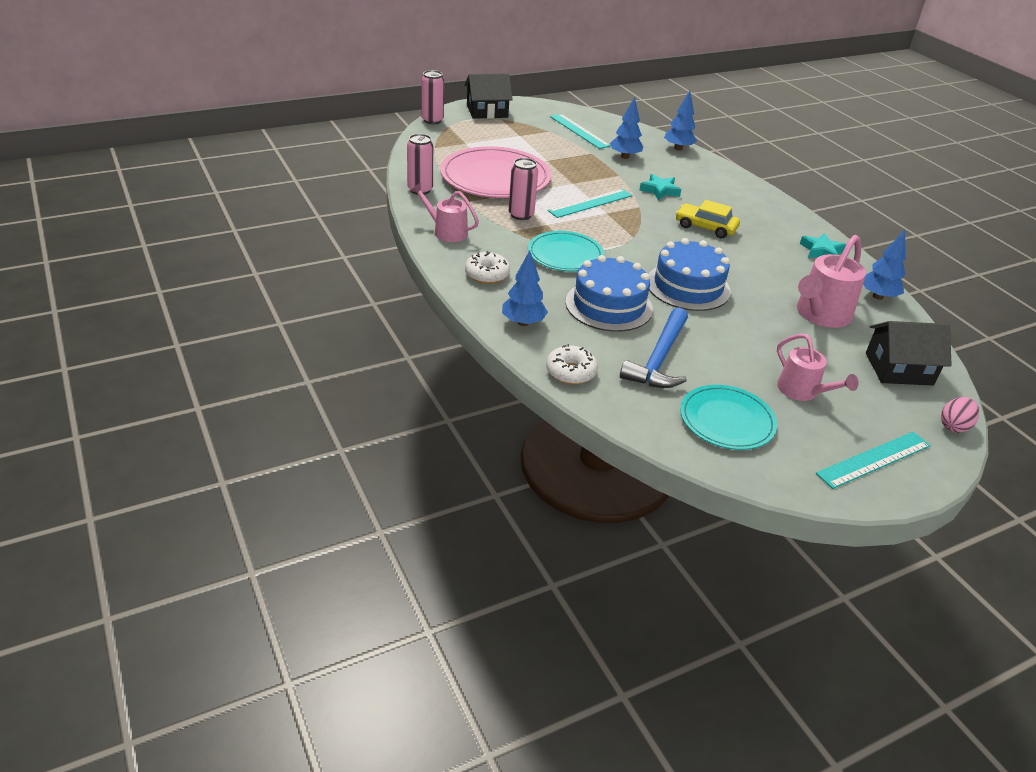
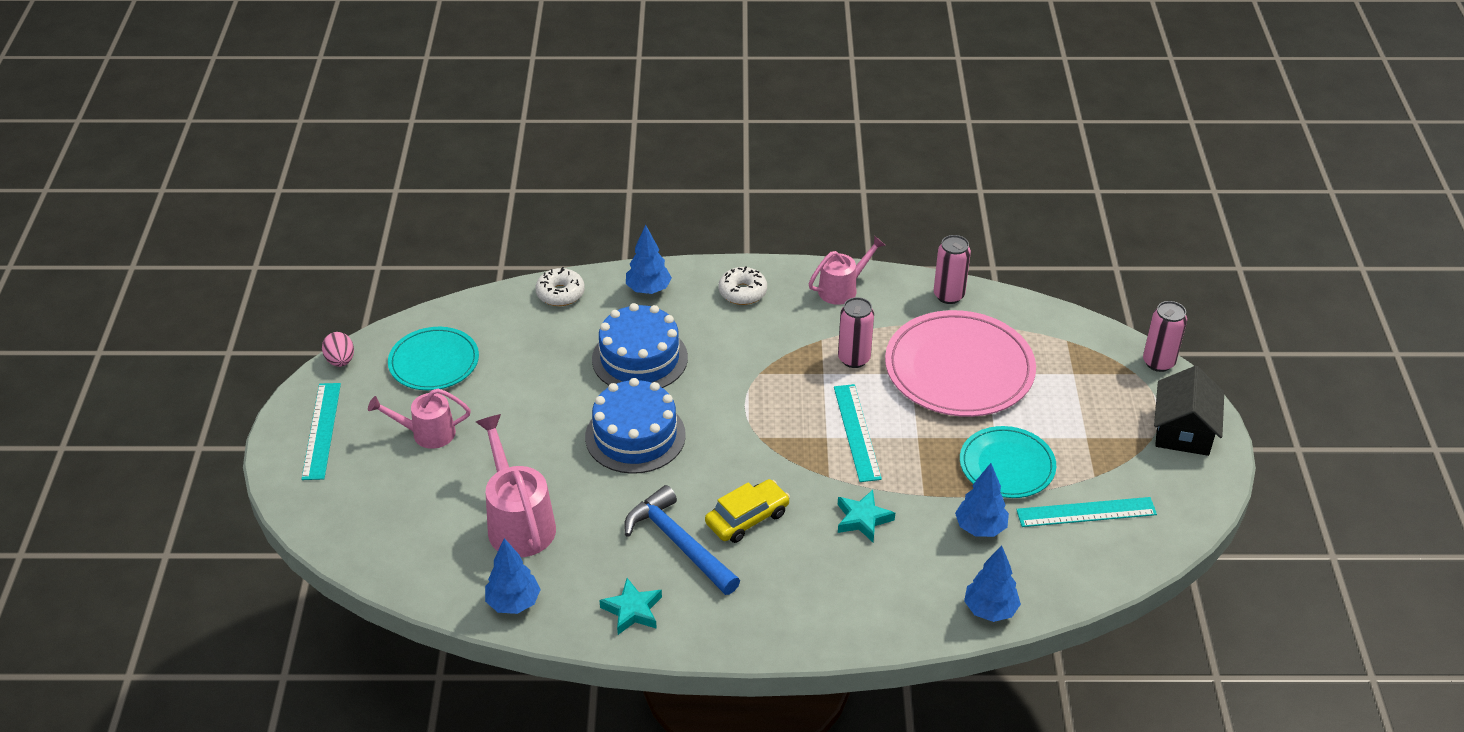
camera: 120 degrees right, 5 degrees up
turquoise plate [528,231,604,272] -> turquoise plate moved to [960,426,1056,498]
blue hammer [620,307,688,388] -> blue hammer moved to [624,485,740,595]
black house [866,321,951,386] -> none
pink egg [941,397,979,433] -> pink egg moved to [322,332,354,367]

